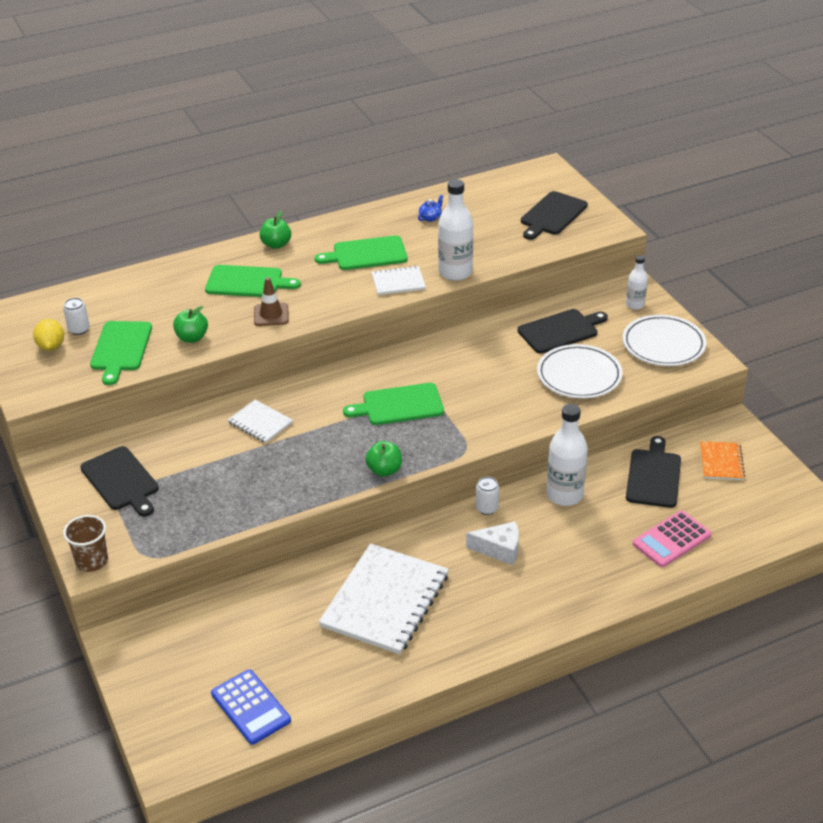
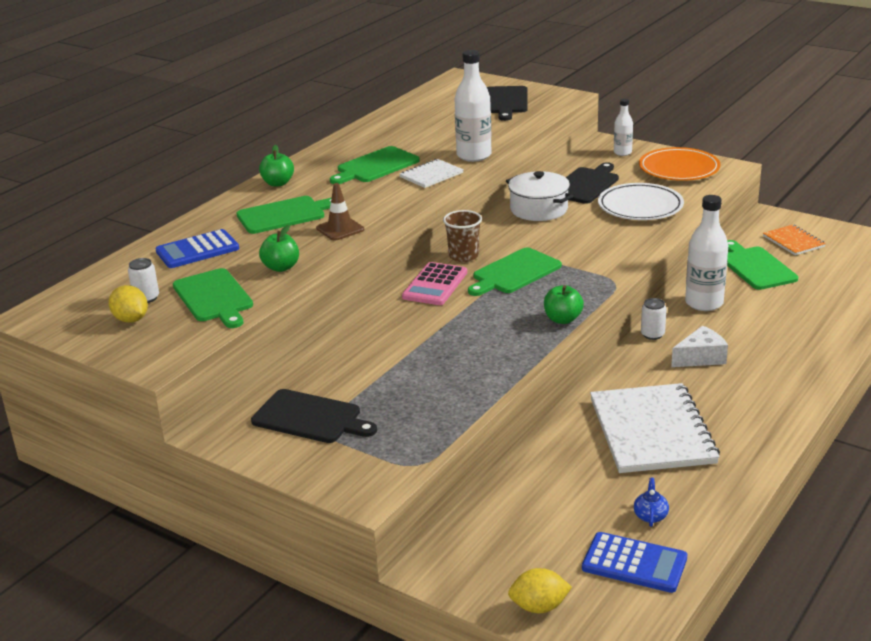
camera: 30 degrees left, 10 degrees down
brown cup [63,515,108,572] -> brown cup moved to [443,210,482,262]
white notebook [228,400,293,443] -> none
blue teapot [418,195,443,222] -> blue teapot moved to [634,478,669,527]
white plate [623,315,706,366] -> orange plate [639,147,720,181]
black cutting board [626,436,681,508] -> green cutting board [727,240,798,290]
pink calculator [633,511,711,567] -> pink calculator moved to [402,262,467,305]
none -> blue calculator [155,229,239,268]
none -> white pot [506,171,573,221]
none -> yellow lemon [508,568,572,613]

